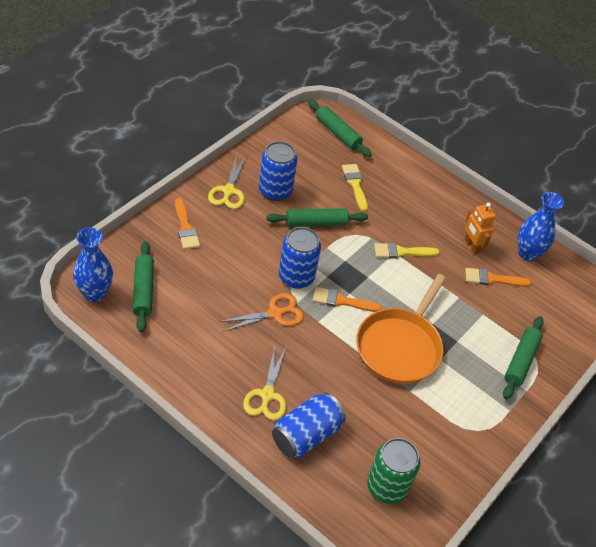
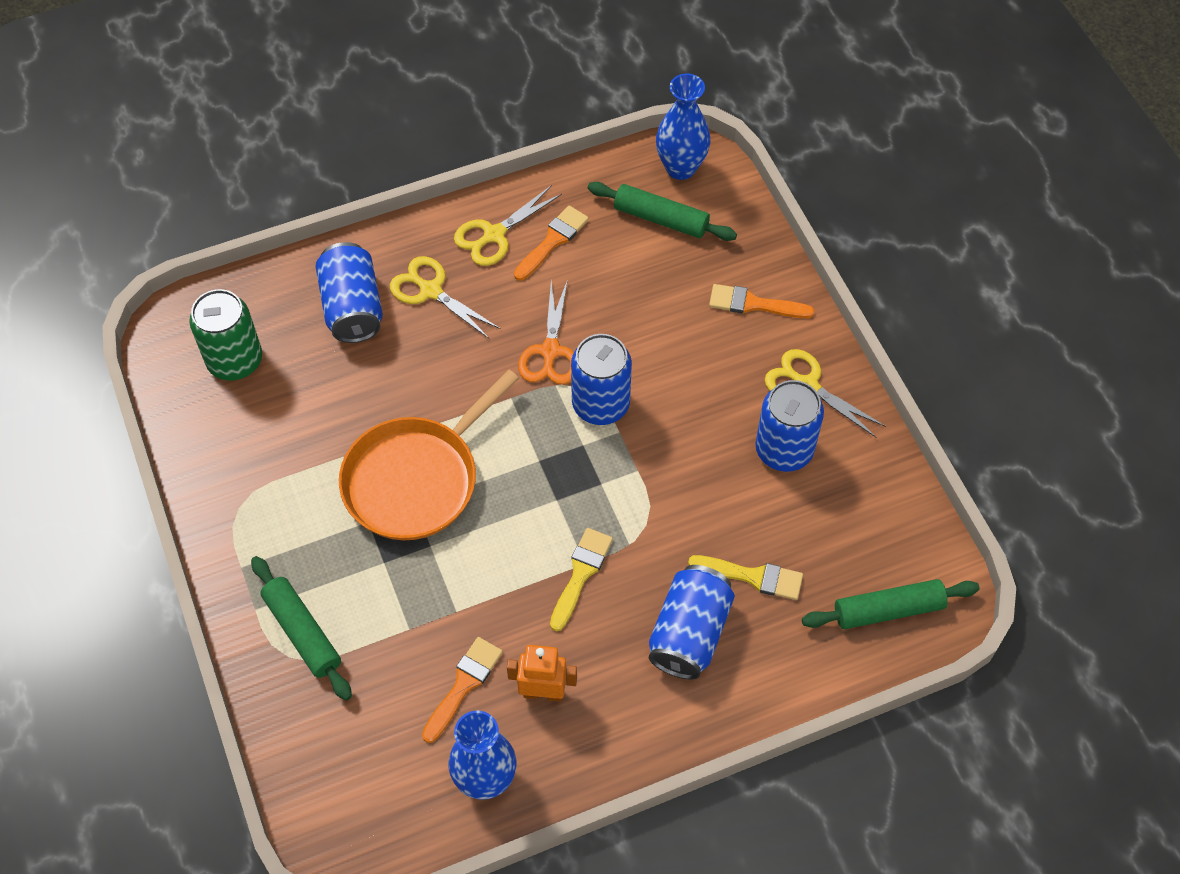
camera: 125 degrees right, 10 degrees up
green rolling pin [266,208,368,226] -> none
orange brush [313,287,382,312] -> orange brush moved to [514,205,589,281]
orange pan [356,274,446,384] -> orange pan turned 105 degrees counterclockwise [339,370,519,540]
none -> yellow scissors [454,185,562,266]
none -> blue can [649,565,735,680]

